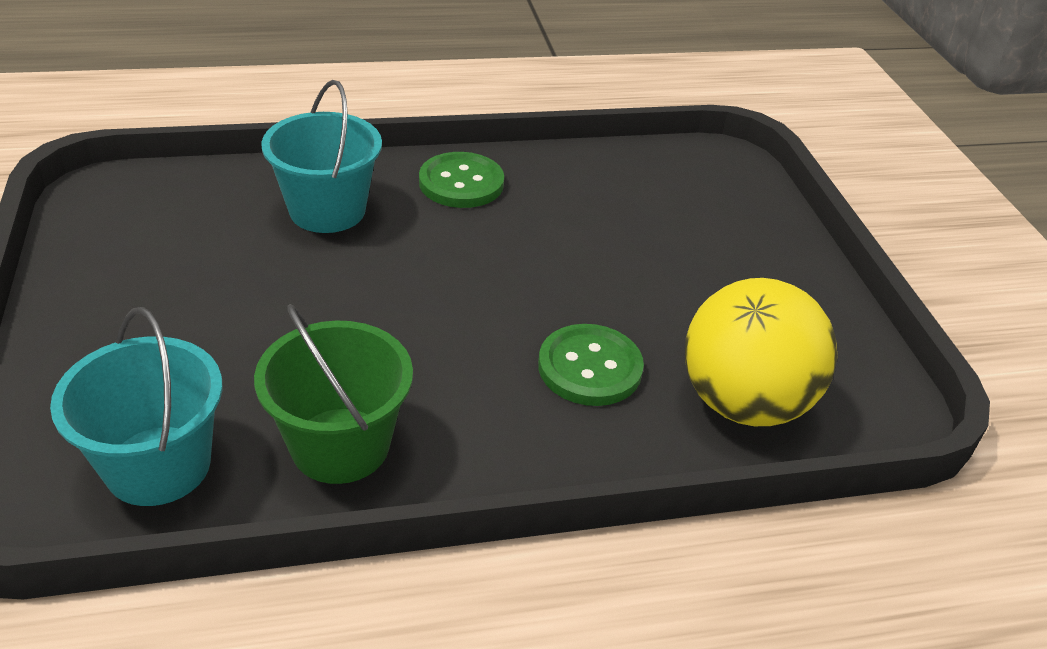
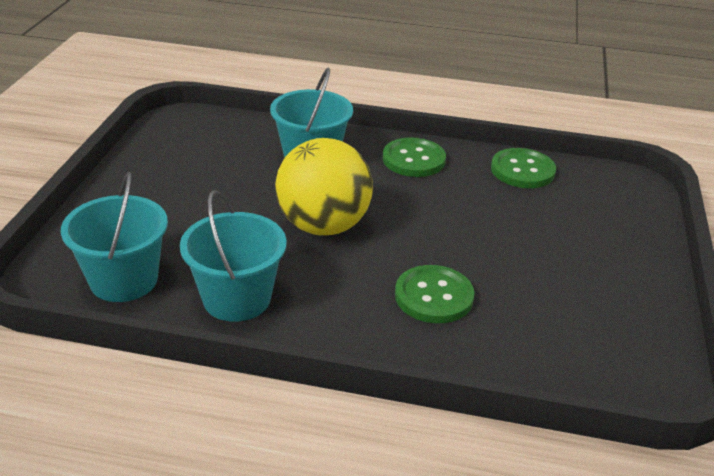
camera: 25 degrees right, 5 degrees down
green bucket [254,304,413,484] -> turquoise bucket [180,190,287,322]
yellow ball [685,278,837,426] -> yellow ball moved to [275,138,373,235]
none -> green button [491,148,556,188]

